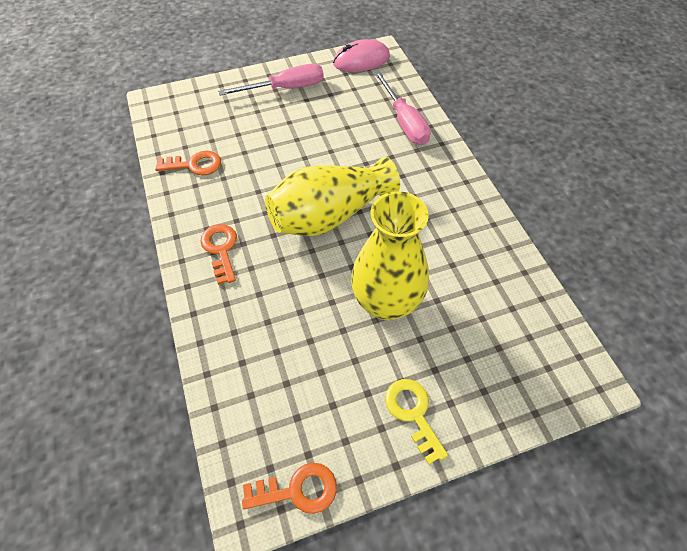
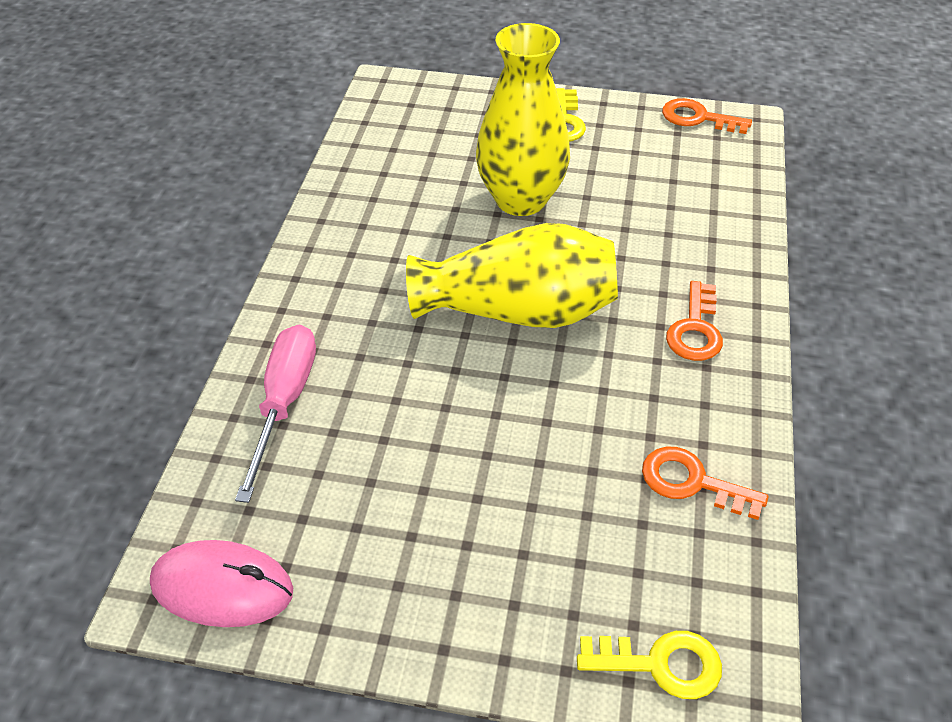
camera: 150 degrees left, 10 degrees down
pink screwdriver [218,63,324,95] -> none
none -> yellow key [577,631,722,699]

